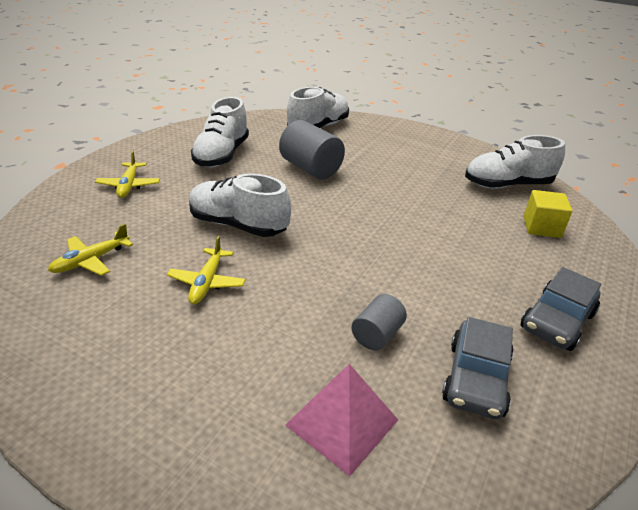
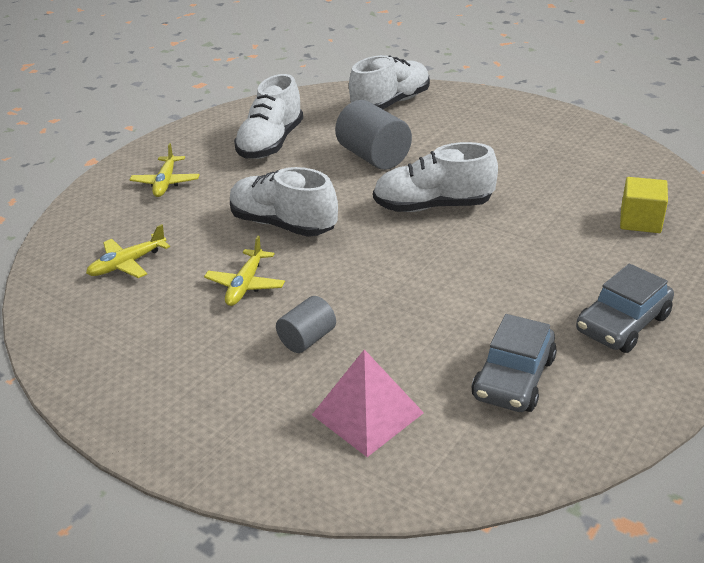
camera: 10 degrees right, 0 degrees up
grey cylinder [351,294,407,351] -> grey cylinder moved to [276,296,336,353]
white shoe [465,135,565,188] -> white shoe moved to [373,142,498,212]

